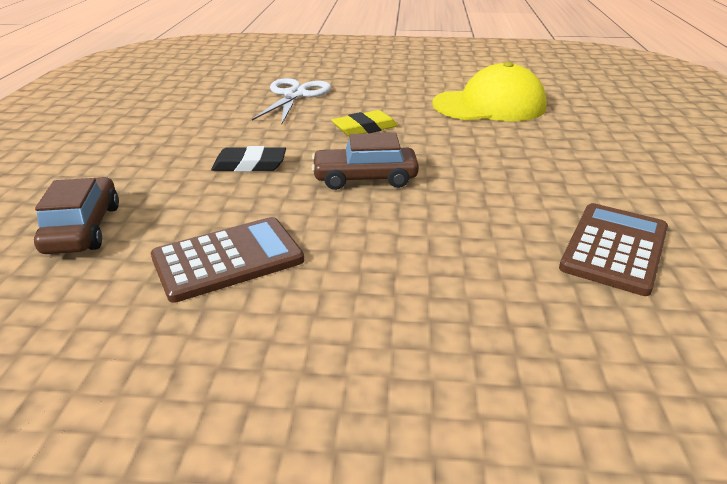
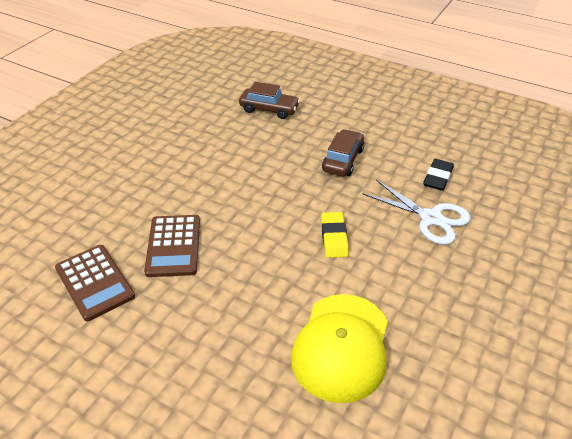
camera: 115 degrees right, 10 degrees up
brown calculator [151,217,304,303] -> brown calculator moved to [144,215,200,277]
black eraser [211,146,286,172] -> black eraser moved to [423,159,454,191]
brown car [312,133,419,190] -> brown car moved to [322,129,364,176]

